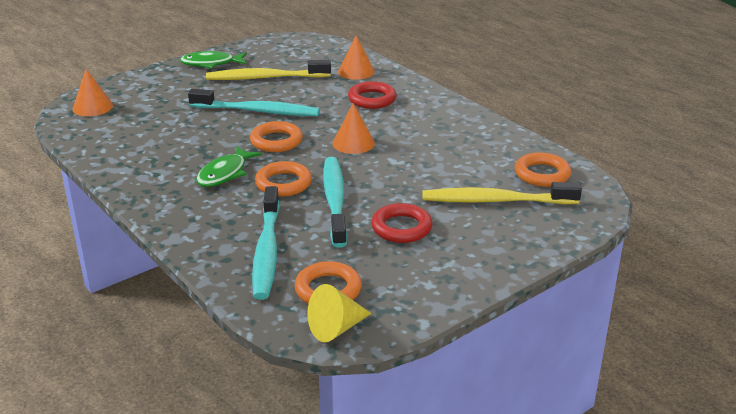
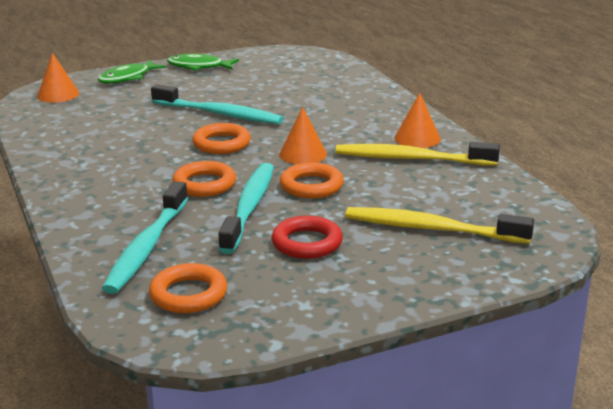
camera: 15 degrees right, 5 degrees down
green fish [196,146,262,187] -> green fish moved to [98,60,166,84]
yellow toothbrush [206,60,331,80] -> yellow toothbrush moved to [336,142,500,166]
yellow cone [307,284,372,342] -> none
orange cone [338,36,375,80] -> orange cone moved to [394,93,441,148]
red ring [348,81,397,109] -> none
orange ring [515,152,571,187] -> orange ring moved to [280,162,344,198]

